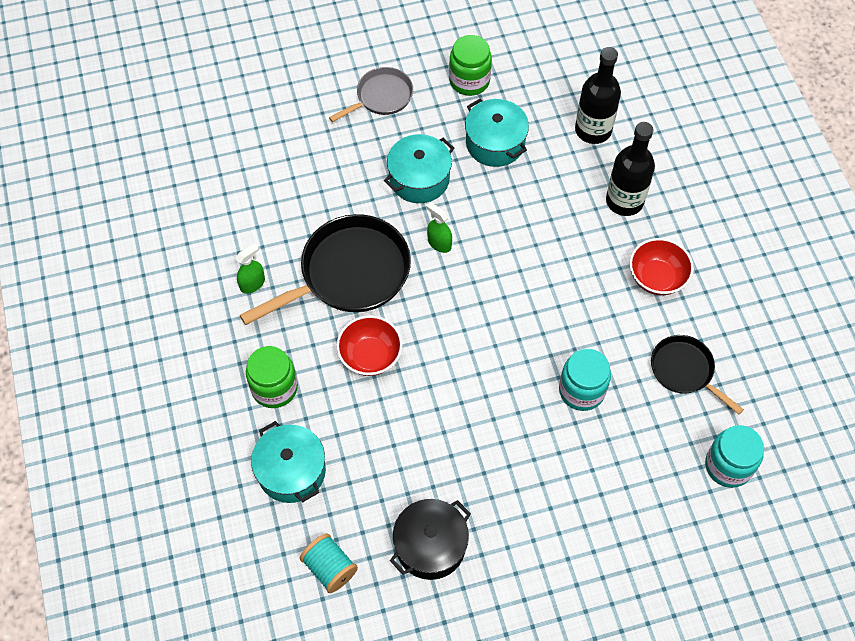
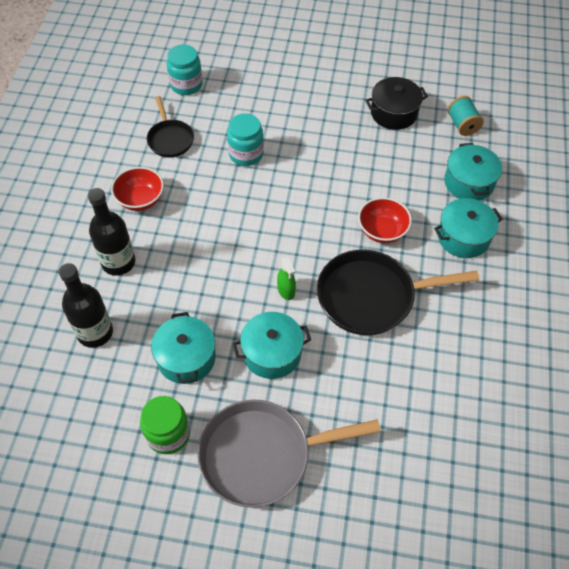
camera: 155 degrees left, 5 degrees down
green spray bottle [236,243,265,294] -> none
green jar [246,346,298,408] -> turquoise pot [434,198,503,258]
grey pan [329,67,413,122] -> grey pan [197,399,381,508], size x1.78

